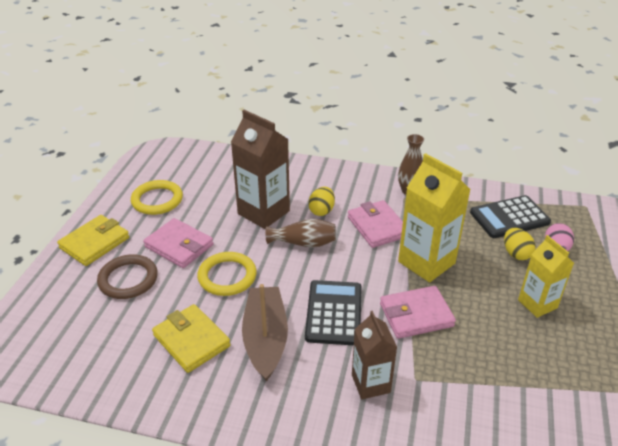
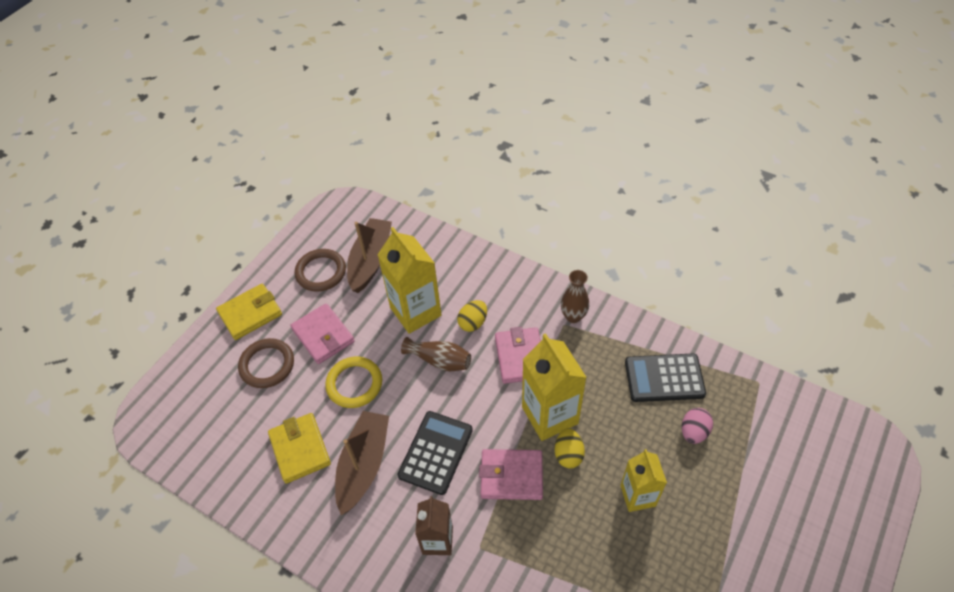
camera: 20 degrees right, 15 degrees up
yellow ring [131,180,183,215] -> brown ring [295,249,346,292]
brown carton [231,110,290,229] -> yellow carton [378,227,442,334]
yellow egg [504,228,536,260] -> yellow egg moved to [555,428,585,468]
none -> brown boat [347,218,392,293]

